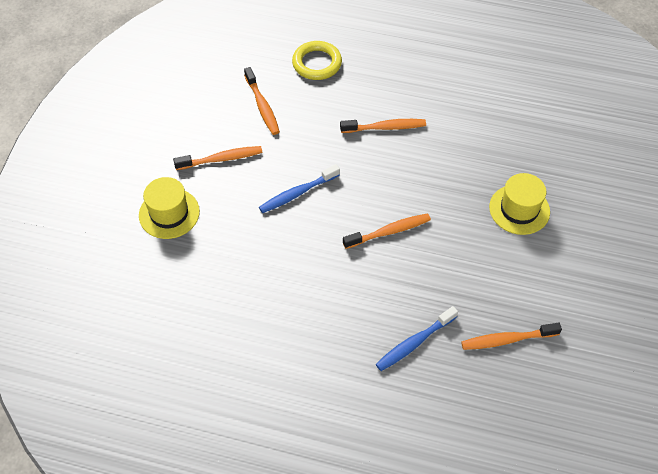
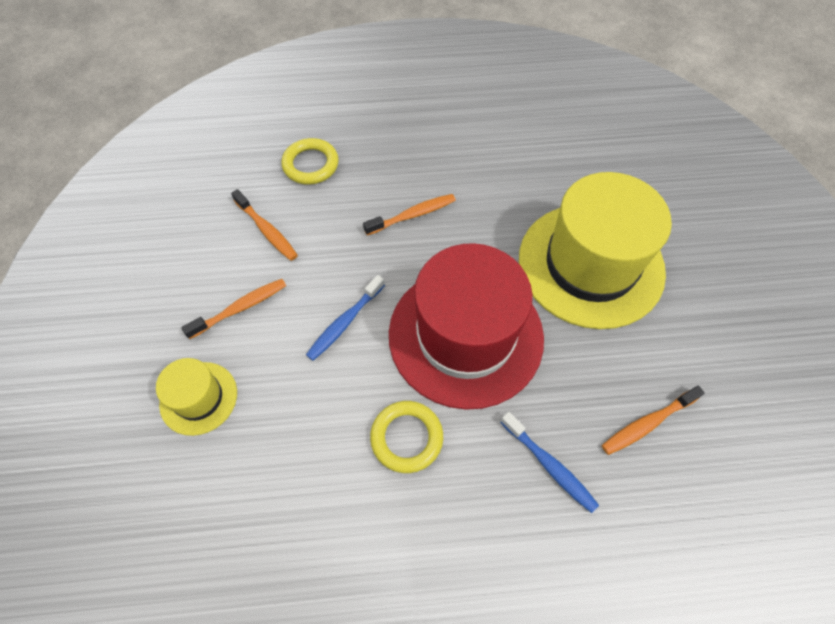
camera: 20 degrees left, 5 degrees up
orange toothbrush [343,213,431,249] -> red hat [389,243,544,410]
blue toothbrush [376,306,458,371] -> blue toothbrush turned 75 degrees counterclockwise [500,412,599,513]
yellow hat [489,173,550,235] -> yellow hat [519,172,672,329], size x2.13
none -> yellow ring [370,401,443,473]

